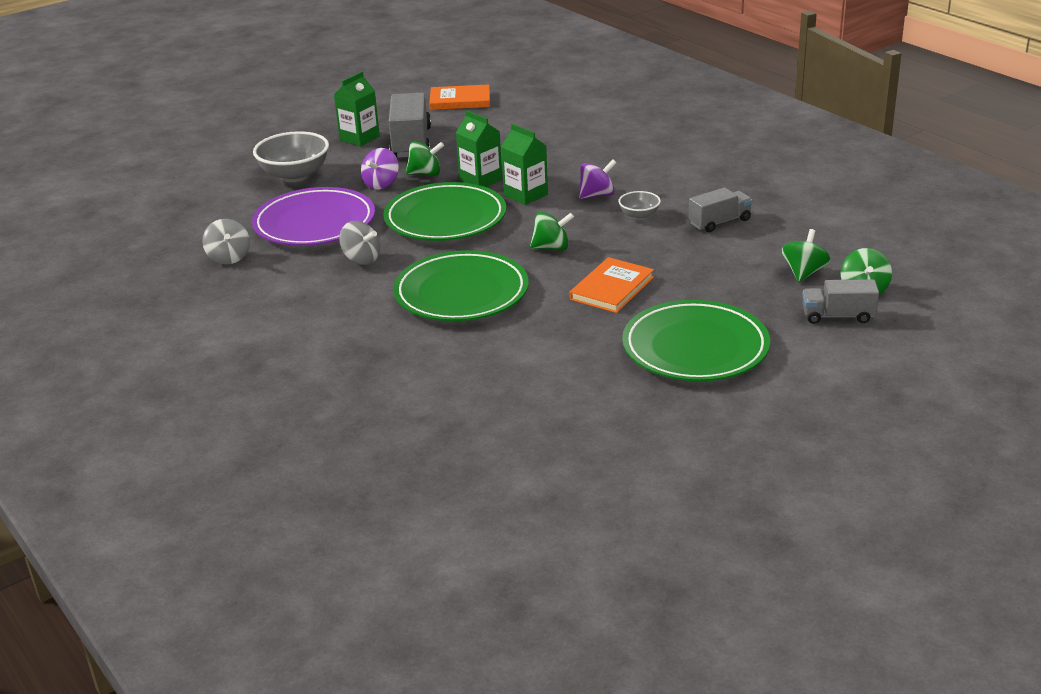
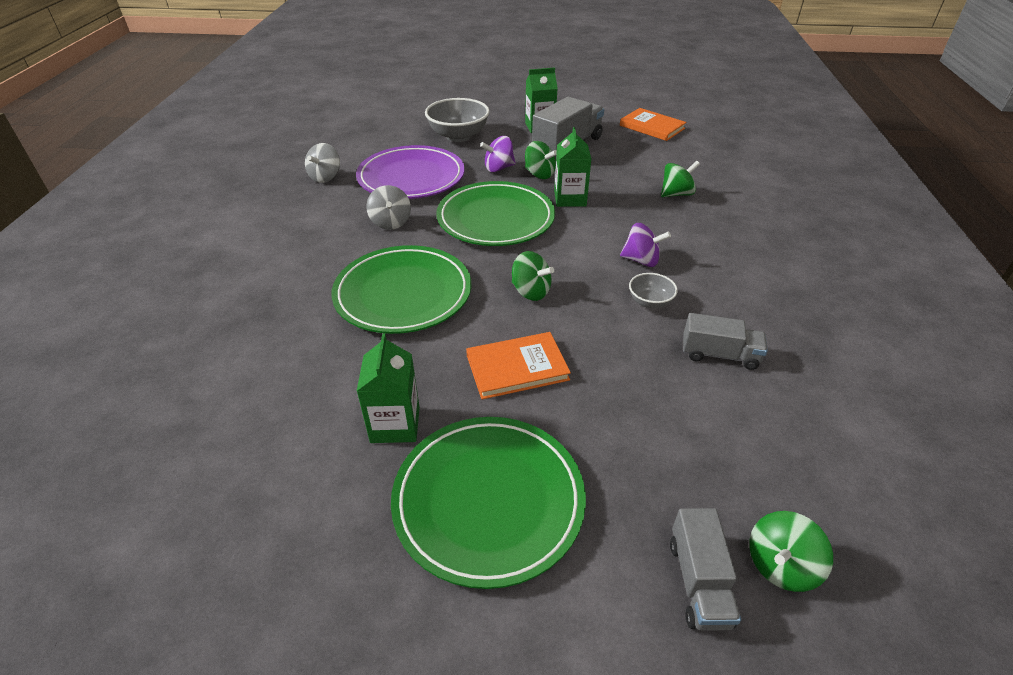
camera: 40 degrees right, 10 degrees up
green carton [501,124,548,205] -> green carton moved to [357,333,420,443]
green spinning top [782,229,830,282] -> green spinning top moved to [661,161,700,197]
grey truck [802,279,879,324] -> grey truck turned 135 degrees counterclockwise [670,508,741,631]

